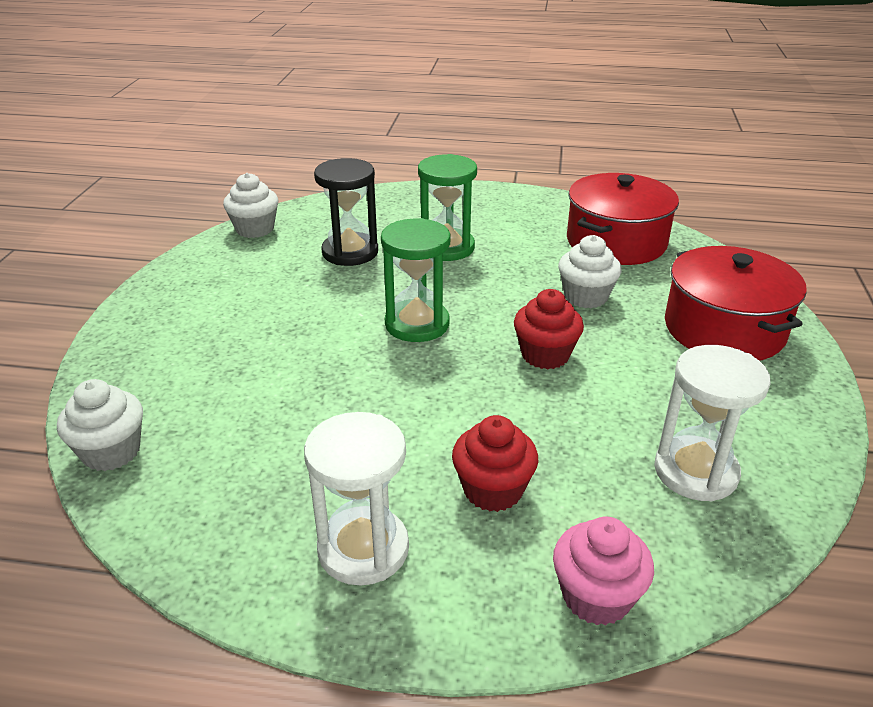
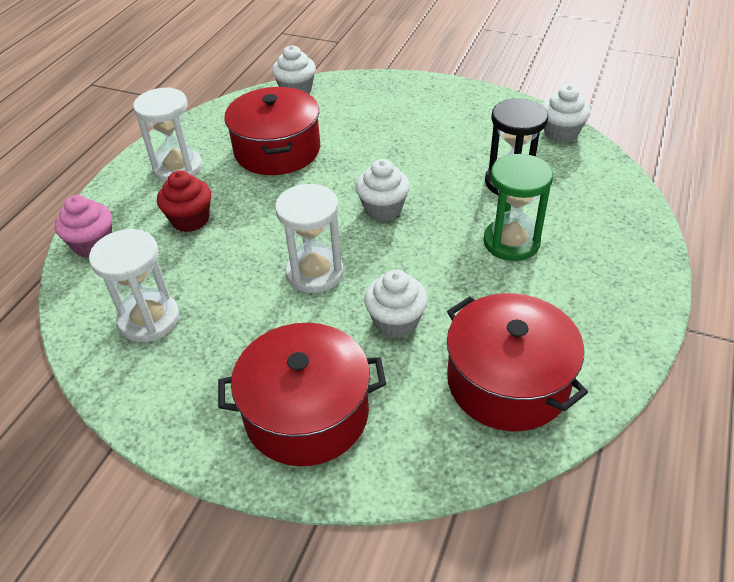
camera: 105 degrees right, 10 degrees up
green hourglass [381,218,451,342] -> white cupcake [356,159,410,221]
red cupcake [514,289,584,369] -> white hourglass [275,184,344,293]
none -> red pot [224,87,320,175]

